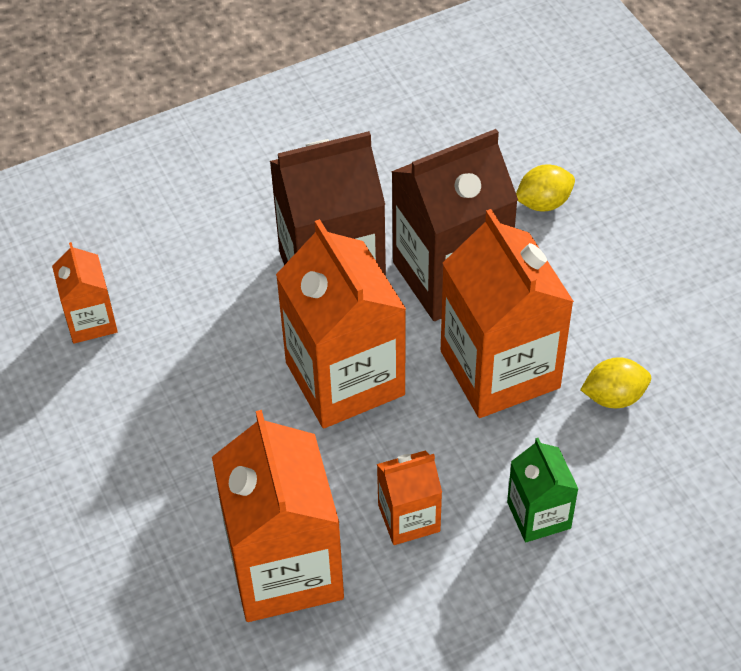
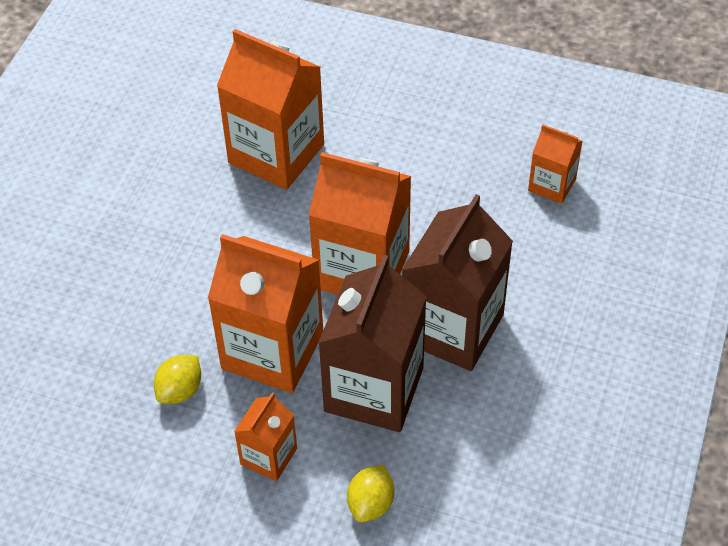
camera: 135 degrees right, 0 degrees up
orange carton [377,451,442,545] -> orange carton moved to [234,392,297,481]
green carton [507,438,578,542] -> none

